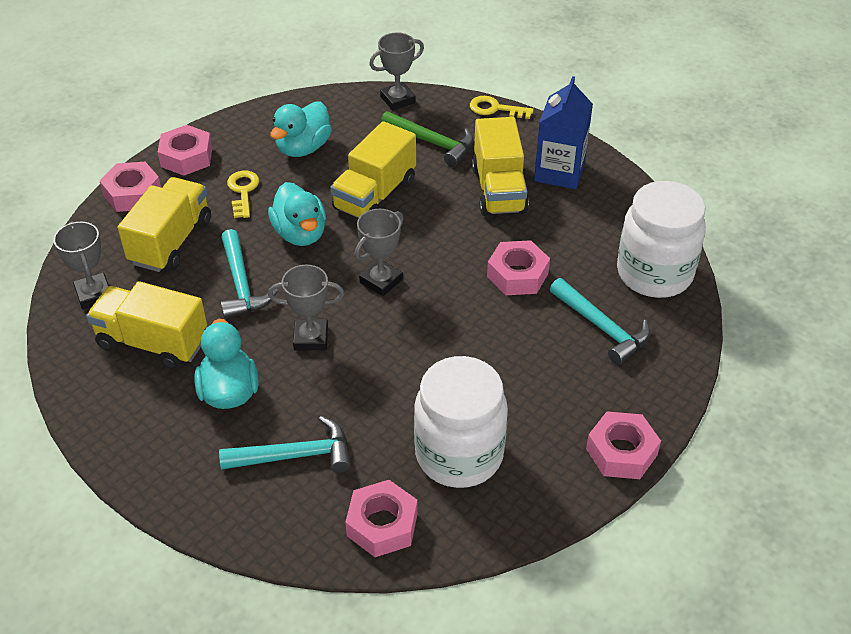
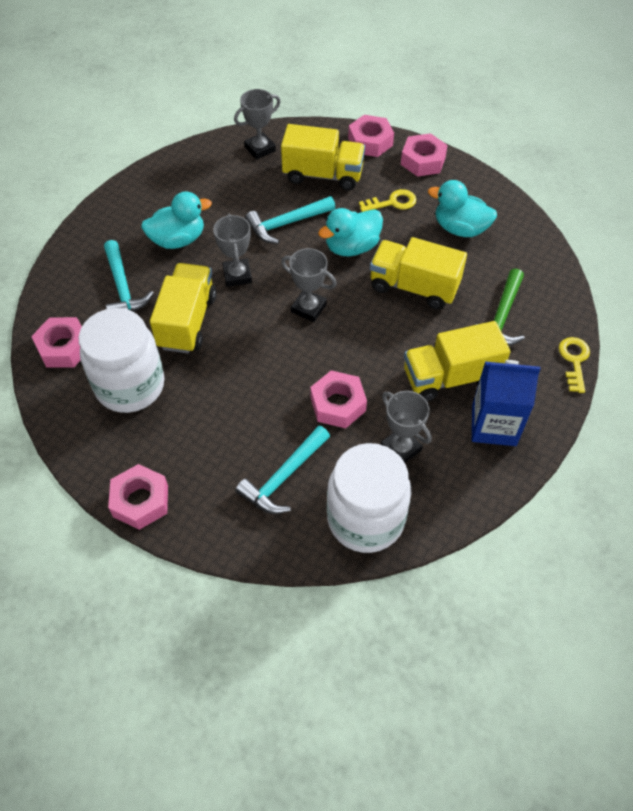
camera: 80 degrees right, 10 degrees up
yellow truck [86,281,207,370] -> yellow truck moved to [150,263,217,353]
grey trophy [369,32,424,110] -> grey trophy moved to [381,391,432,463]

